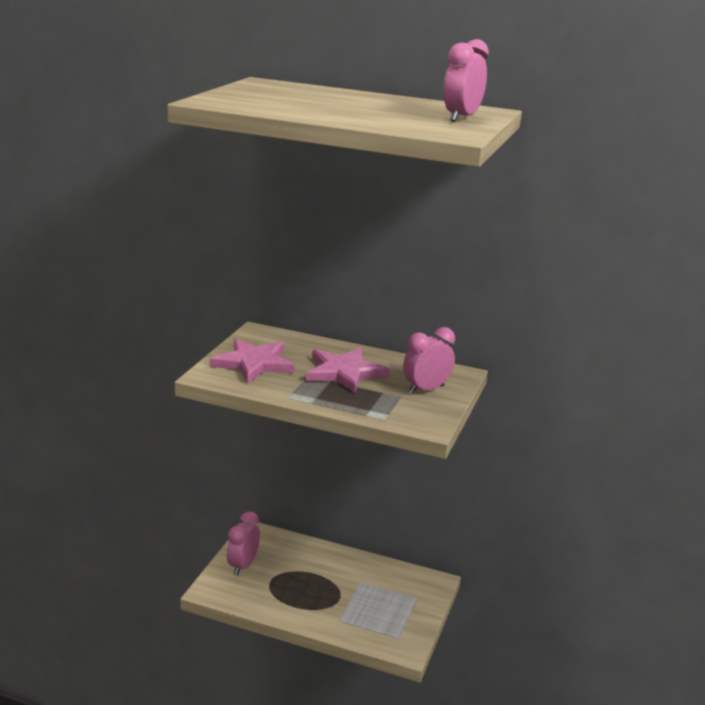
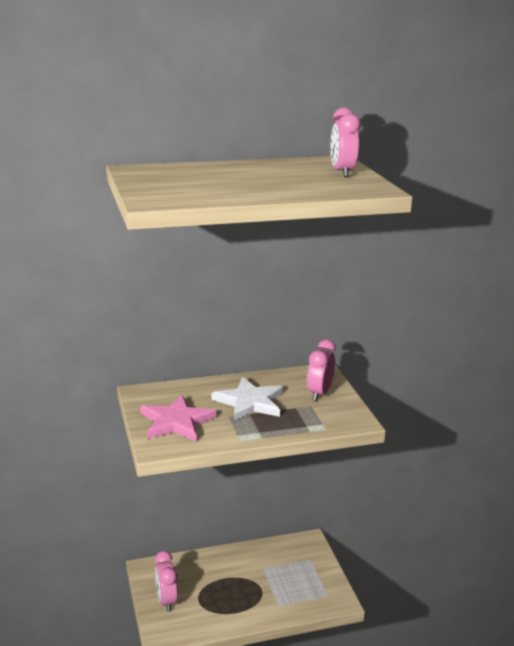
camera: 35 degrees left, 0 degrees up
pink star [306,347,389,393] -> white star [212,377,283,421]

